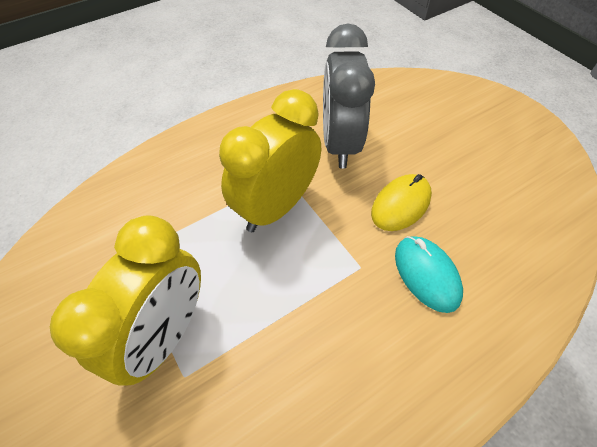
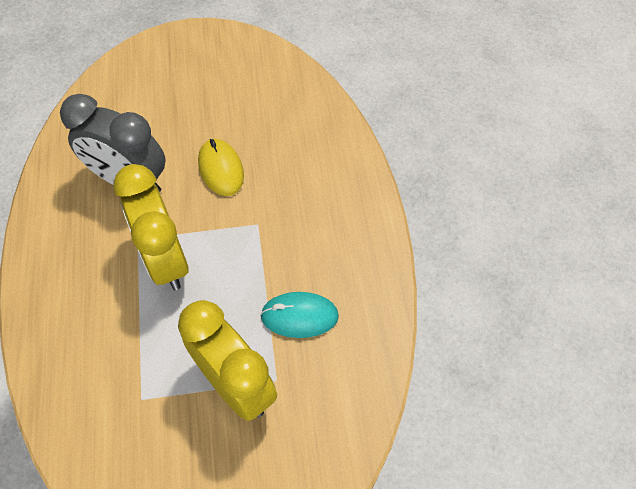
camera: 65 degrees left, 5 degrees up
turquoise mouse [395,236,463,313] -> turquoise mouse moved to [260,292,339,338]

